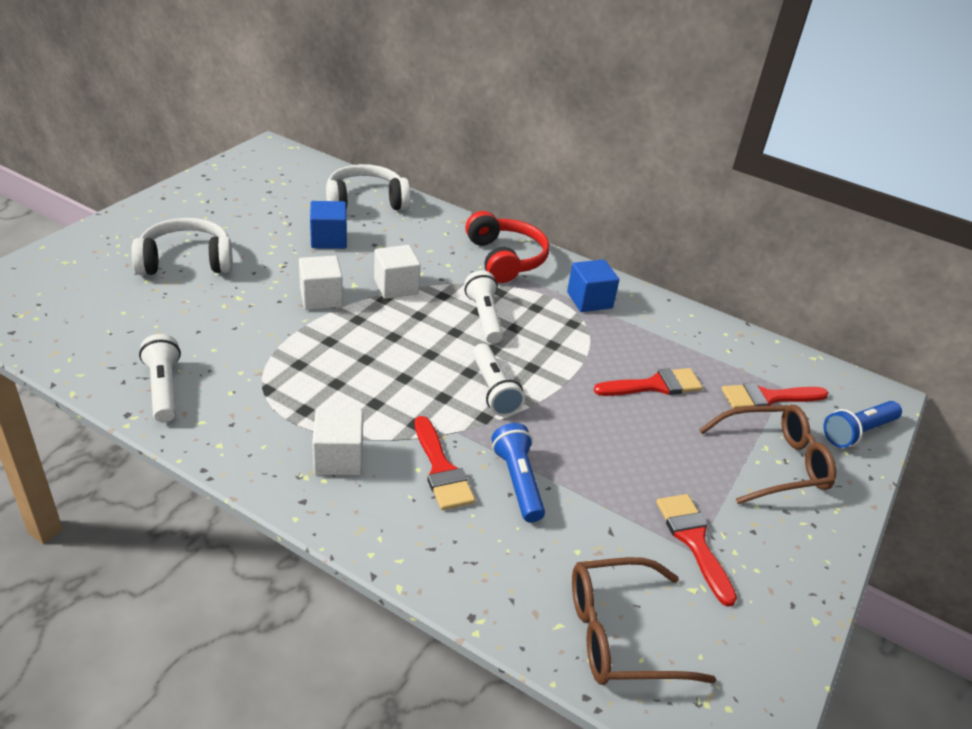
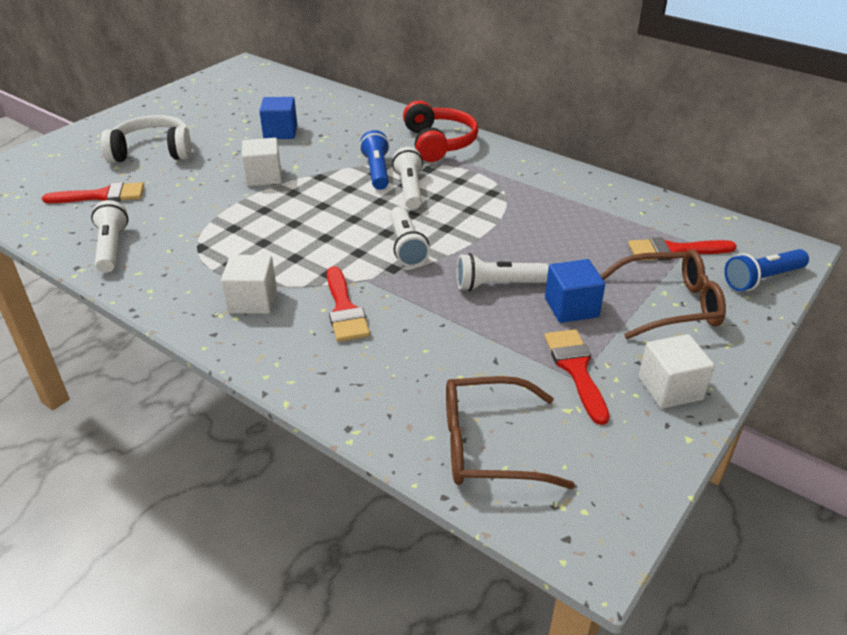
camera: 10 degrees right, 0 degrees up
white headphones [326,164,411,210] -> none
white cube [374,245,421,299] -> white cube moved to [639,334,715,409]
blue flashlight [492,423,545,523] -> blue flashlight moved to [360,130,390,190]
blue cube [567,259,619,312] -> blue cube moved to [545,259,605,323]
red brush [594,368,703,396] -> red brush moved to [42,182,144,203]
none -> white flashlight [457,253,549,291]

